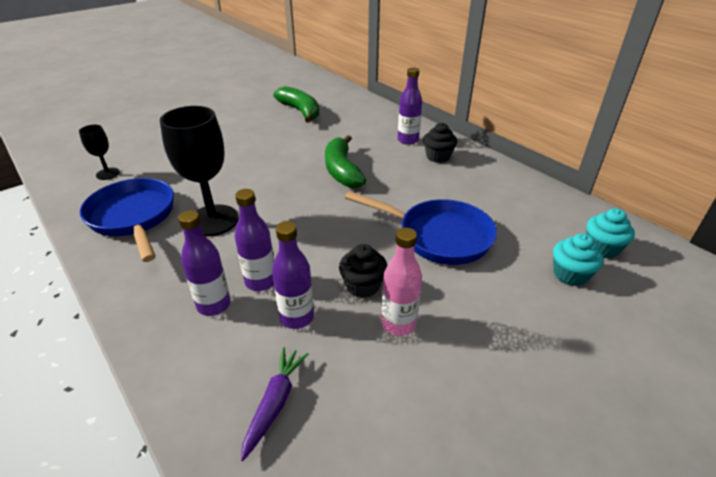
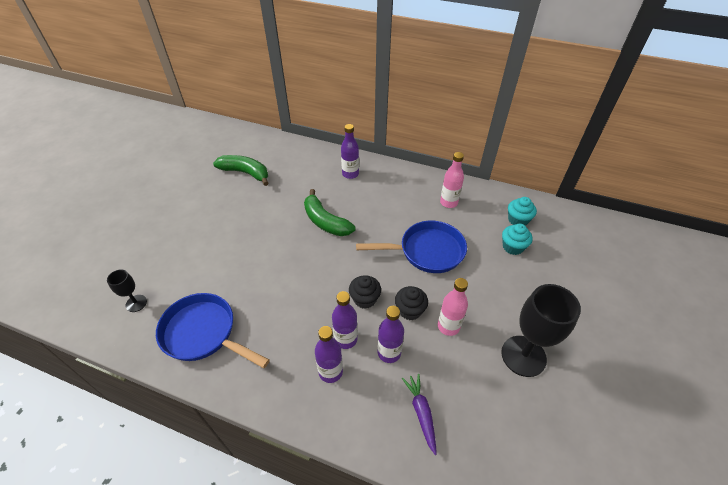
camera: 30 degrees left, 10 degrees up
black goblet [160,106,239,236] -> black goblet moved to [501,284,581,377]
black cupcake [423,123,457,163] -> black cupcake moved to [349,275,381,309]
none -> pink bottle [440,152,464,208]

